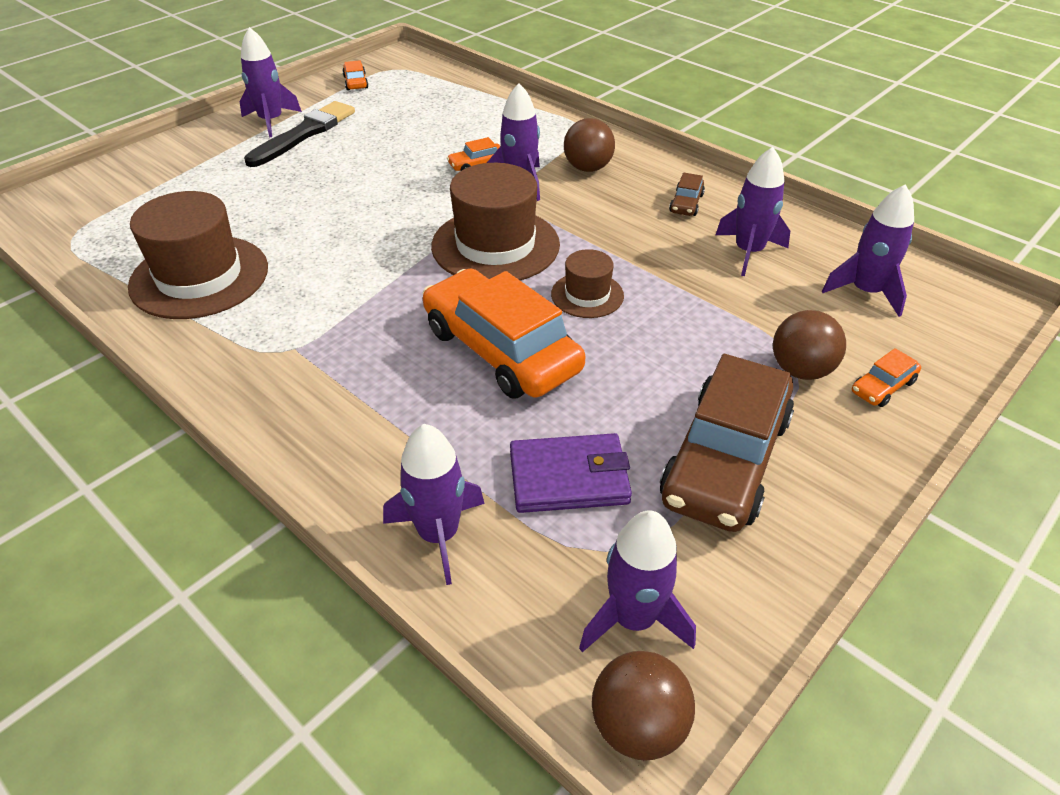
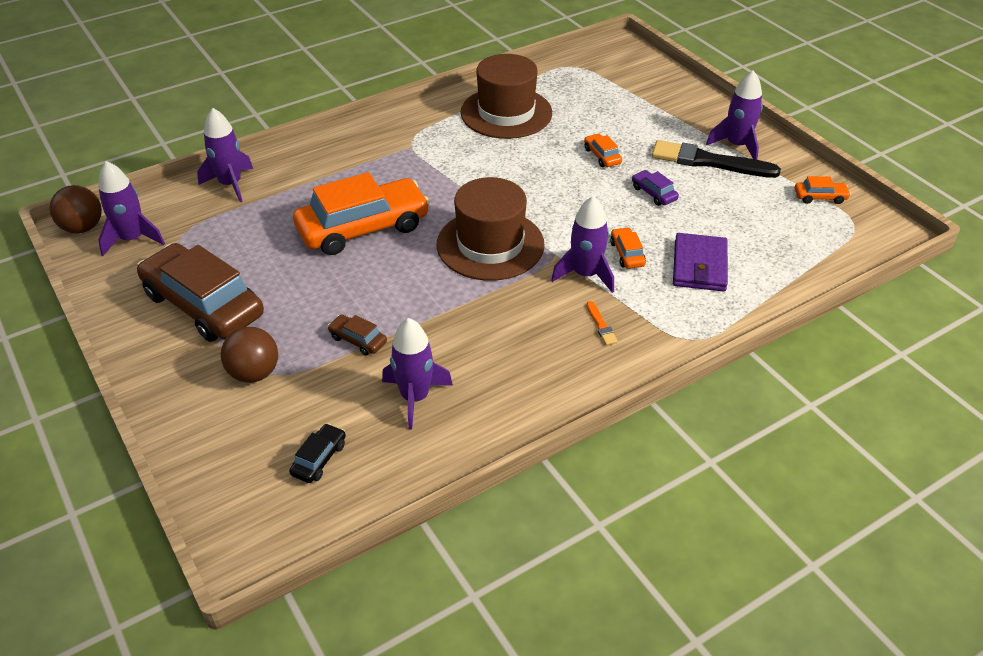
camera: 105 degrees right, 0 degrees up
black brush [244,101,355,167] -> black brush turned 150 degrees clockwise [652,140,781,178]
purple wallet [510,433,632,513] -> purple wallet moved to [673,233,728,292]
brown hat [551,249,624,318] -> none
brown ball [564,118,615,172] -> orange brush [586,301,618,345]
brown car [669,173,705,216] -> brown car moved to [327,314,387,355]
purple rocket [822,184,914,317] -> black car [289,423,346,483]
orange car [852,348,921,407] -> orange car moved to [584,134,622,167]
none -> purple car [632,170,679,206]

